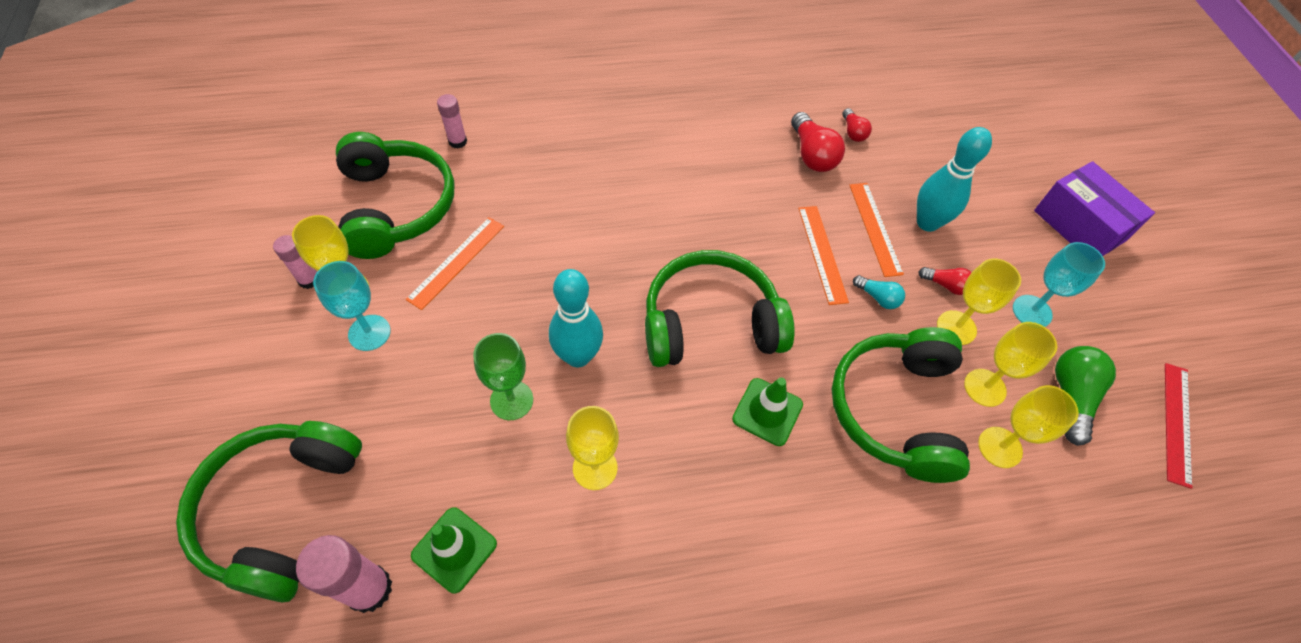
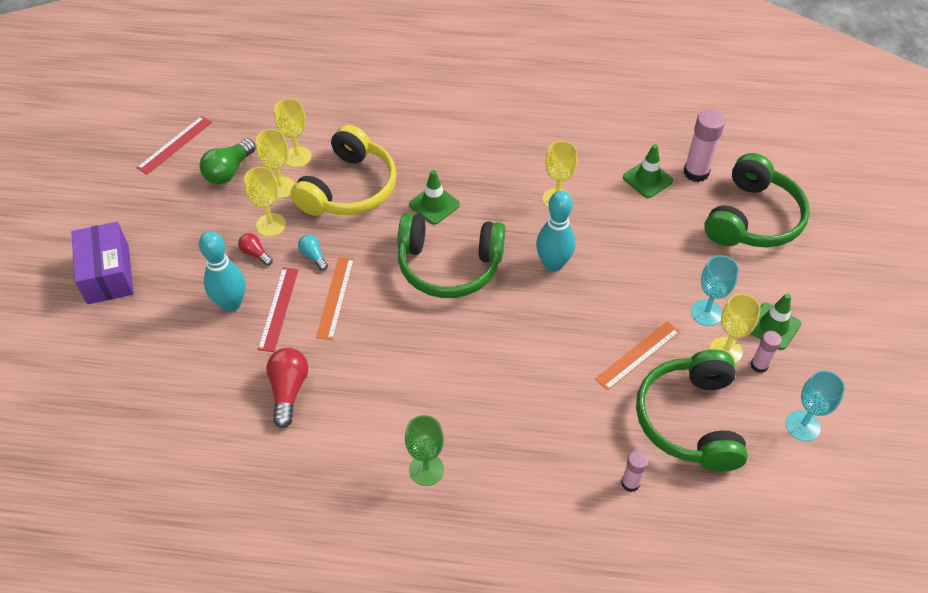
camera: 160 degrees left, 5 degrees down
green goblet [473,333,533,420] -> green goblet moved to [405,415,444,486]
green headphones [832,327,970,483] -> yellow headphones [291,125,397,216]
red light bulb [842,108,872,142] -> none
orange ruler [850,183,904,277] -> red ruler [257,268,298,352]
turquoise goblet [1013,242,1105,327] -> turquoise goblet moved to [786,370,845,441]
none -> green traffic cone [750,294,801,350]

